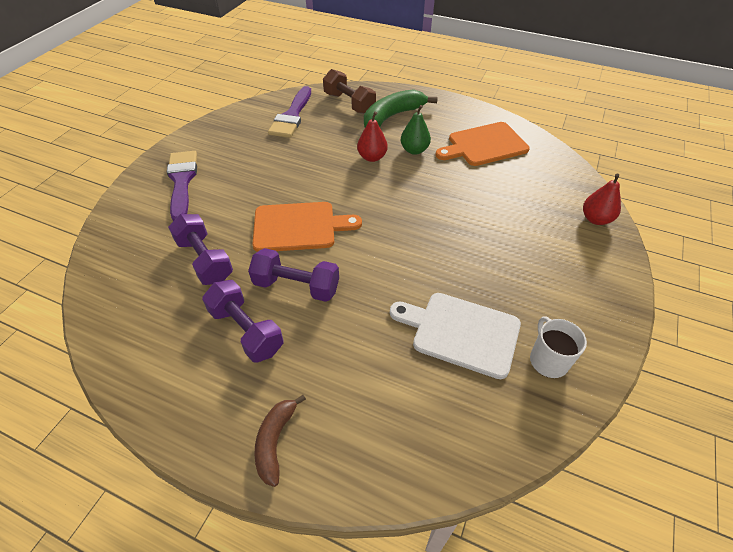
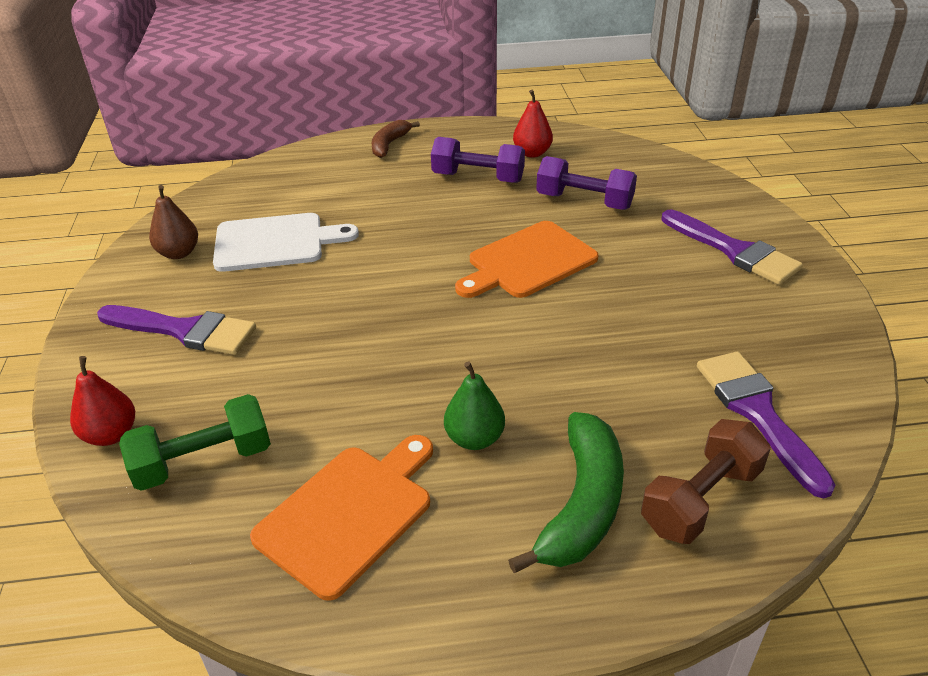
camera: 150 degrees right, 10 degrees down
purple dumbbell [248,248,339,302] -> none
brown banana [254,395,306,487] -> brown banana turned 135 degrees counterclockwise [372,120,420,158]
brown dumbbell [323,69,376,114] -> brown dumbbell turned 60 degrees counterclockwise [641,419,771,544]
red pear [357,111,388,162] -> red pear moved to [513,90,553,158]
white mug [530,317,587,378] -> brown pear [149,185,198,259]
none -> purple brush [97,305,256,355]
none -> green dumbbell [119,394,271,491]

